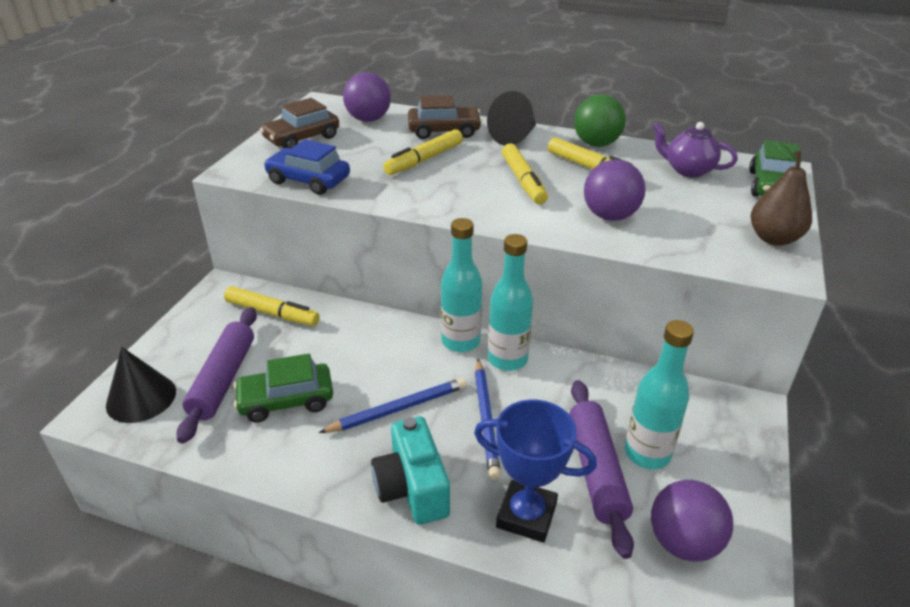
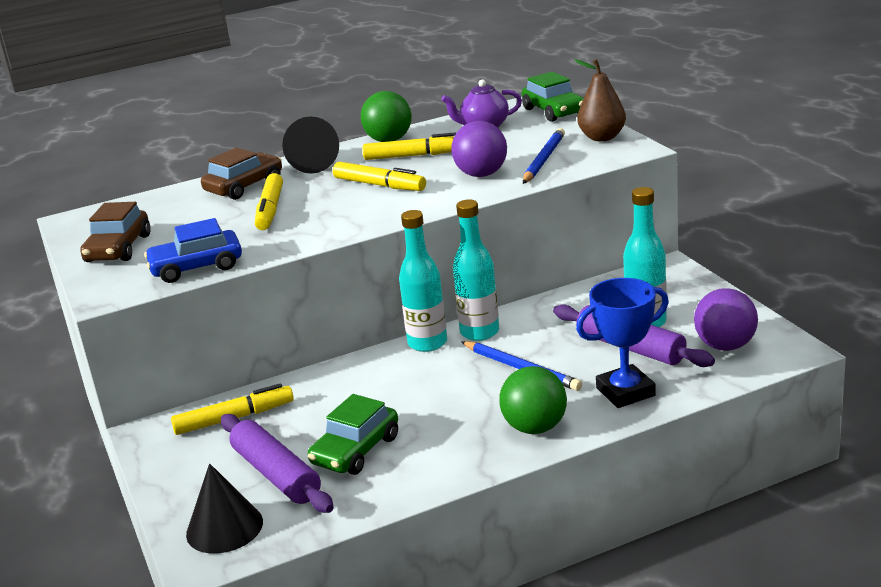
camera: 40 degrees left, 10 degrees down
blue pencil [318,378,467,433] -> blue pencil moved to [523,128,565,184]
purple ball [343,72,391,122] -> none
turquoise camera [371,416,450,525] -> green ball [499,366,567,434]

